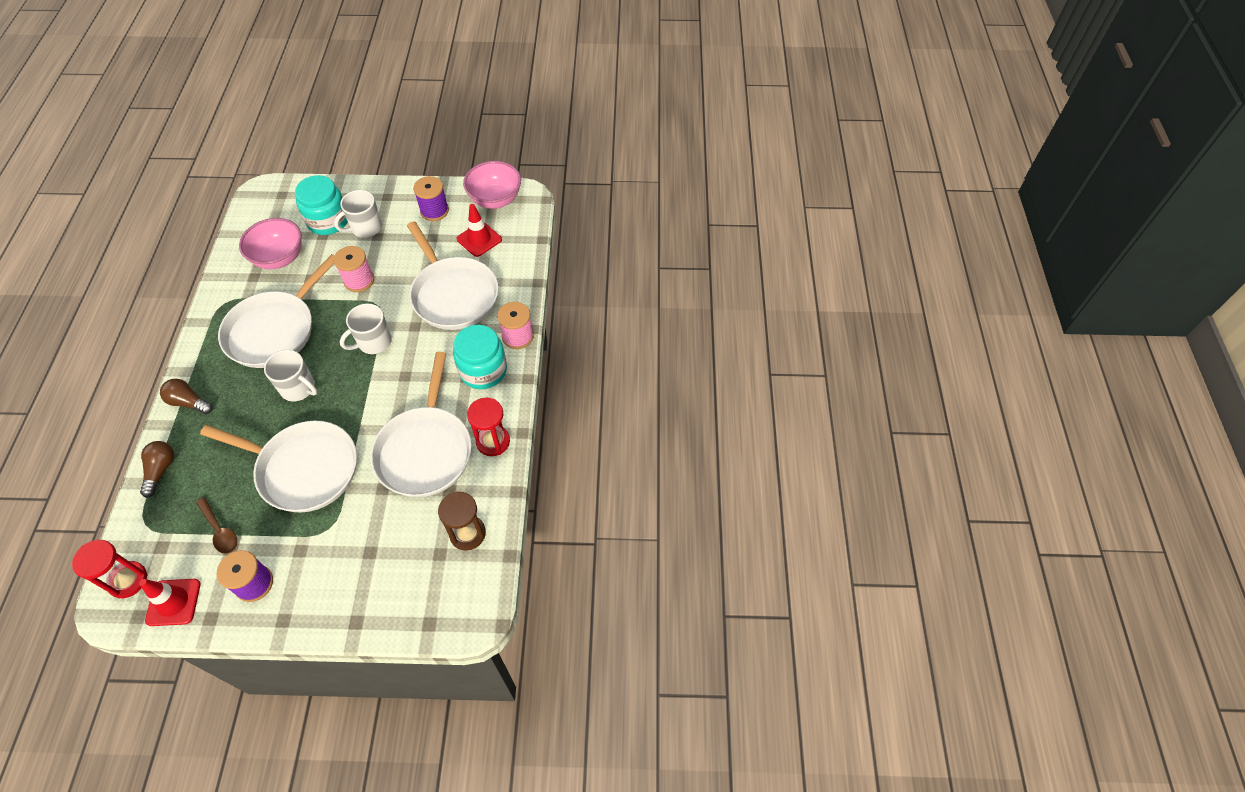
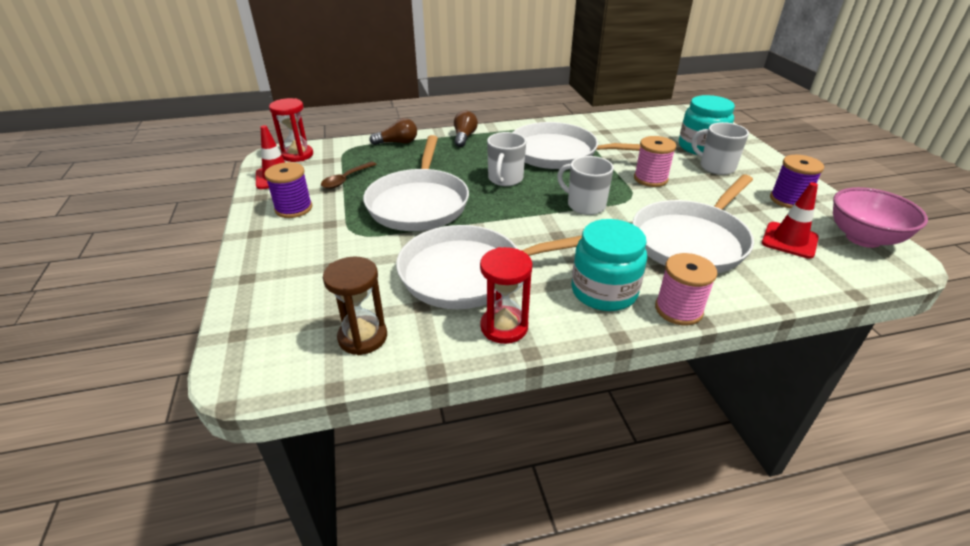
camera: 75 degrees right, 20 degrees down
pink bowl [239,218,302,269] -> none

